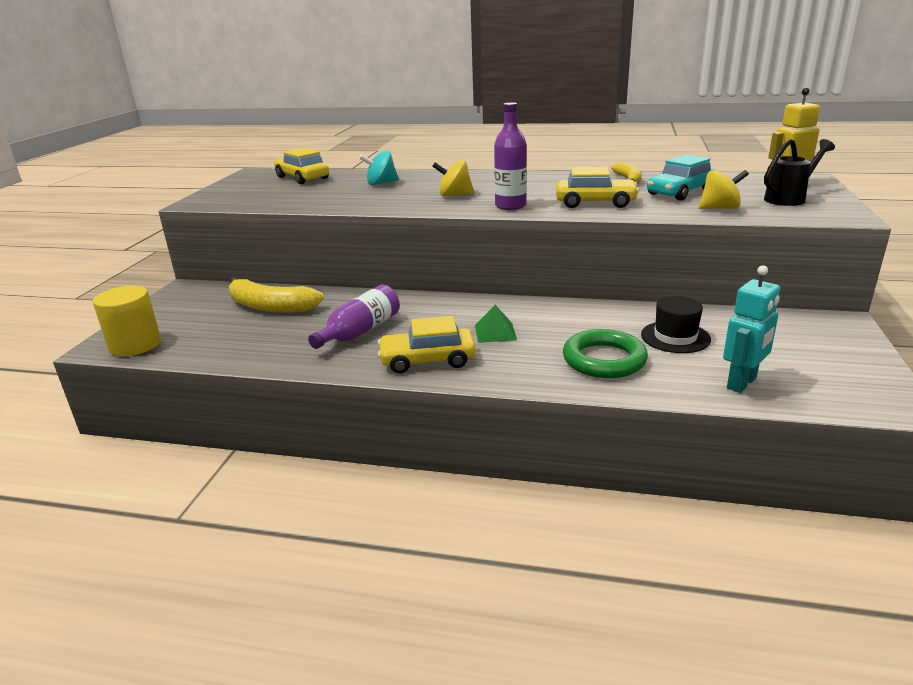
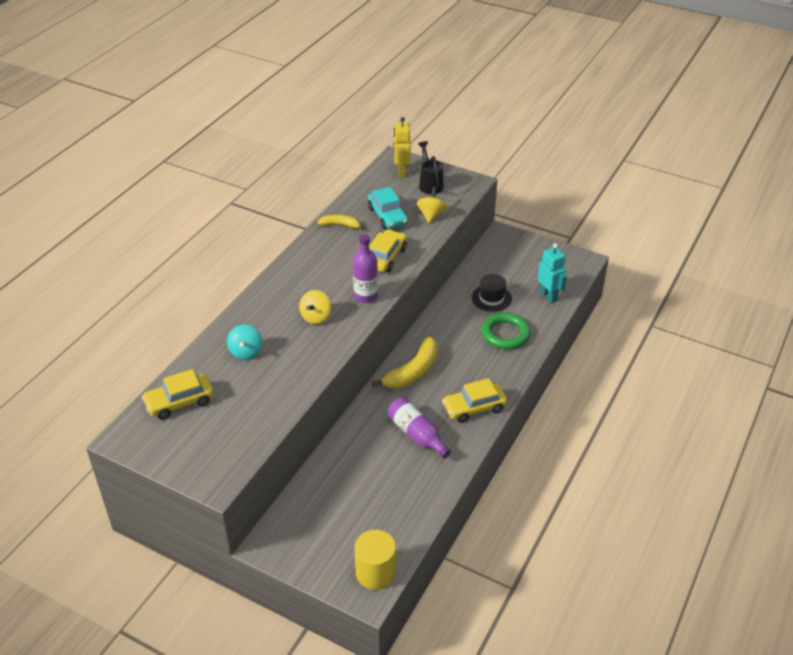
camera: 75 degrees left, 15 degrees up
yellow banana [229,277,324,313] -> yellow banana moved to [371,336,438,388]
yellow car [378,316,476,373] -> yellow car turned 60 degrees clockwise [442,378,507,423]
green pyramid [475,305,517,343] -> none

